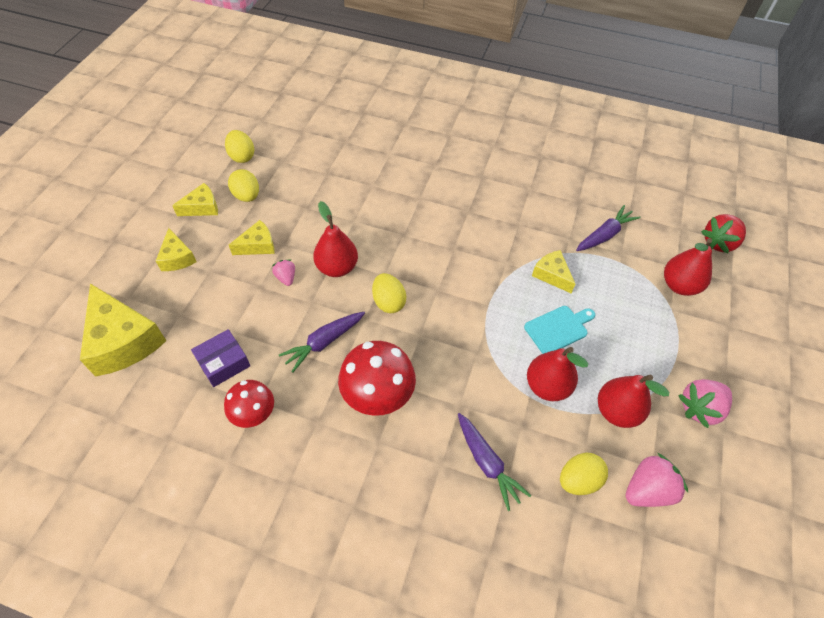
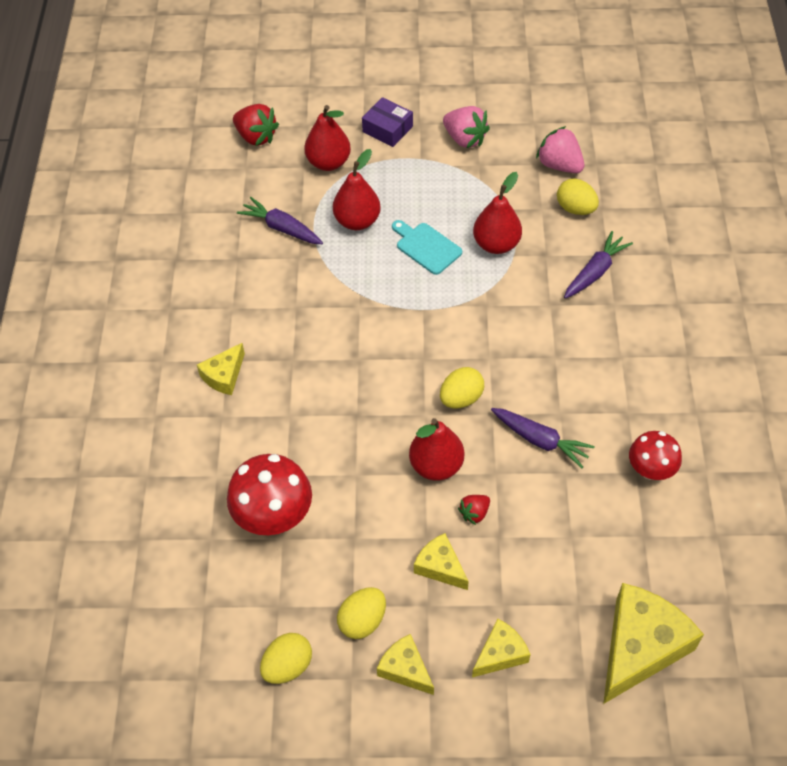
camera: 105 degrees left, 0 degrees up
purple box [191,329,250,387] -> purple box moved to [362,97,413,147]
pink strawberry [272,259,295,286] -> red strawberry [458,495,490,525]
red mushroom [338,341,416,416] -> red mushroom moved to [227,454,312,535]
yellow cheese [532,250,575,293] -> yellow cheese moved to [197,343,245,395]
red pear [598,374,669,428] -> red pear moved to [333,149,381,230]

